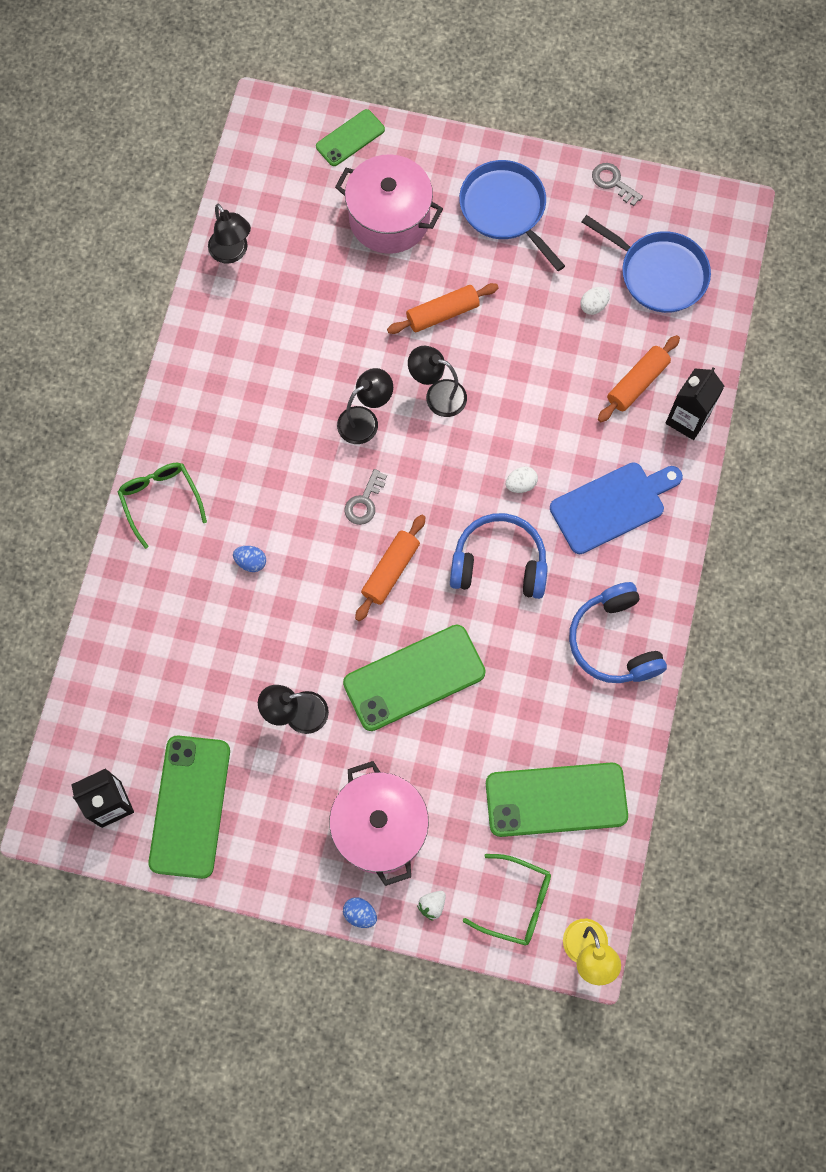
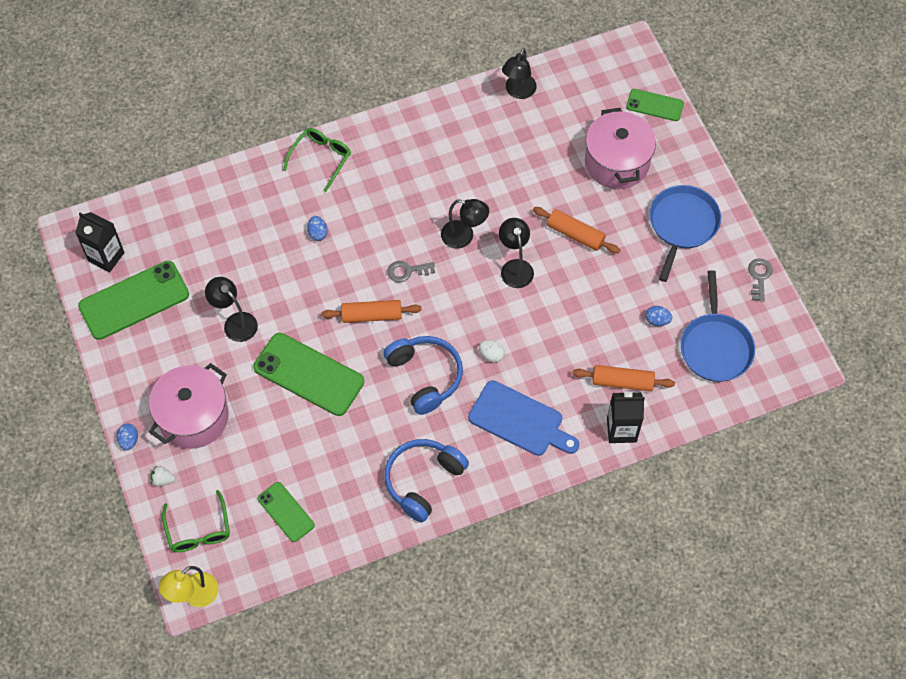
camera: 55 degrees right, 10 degrees down
green phone [486,762,628,837] -> green phone [258,482,315,542], size x0.56
white egg [580,287,610,315] -> blue egg [645,306,672,326]

